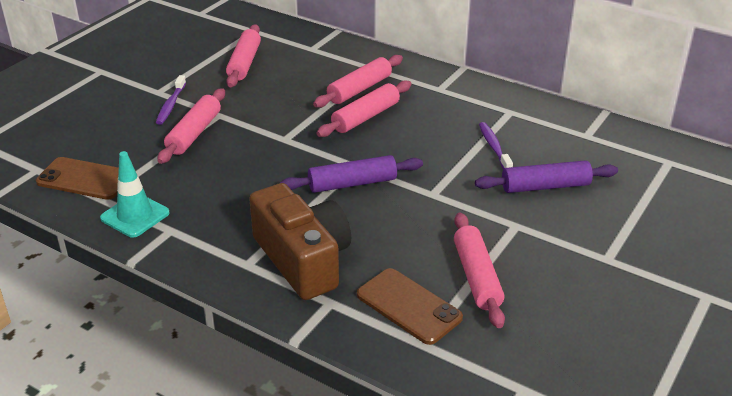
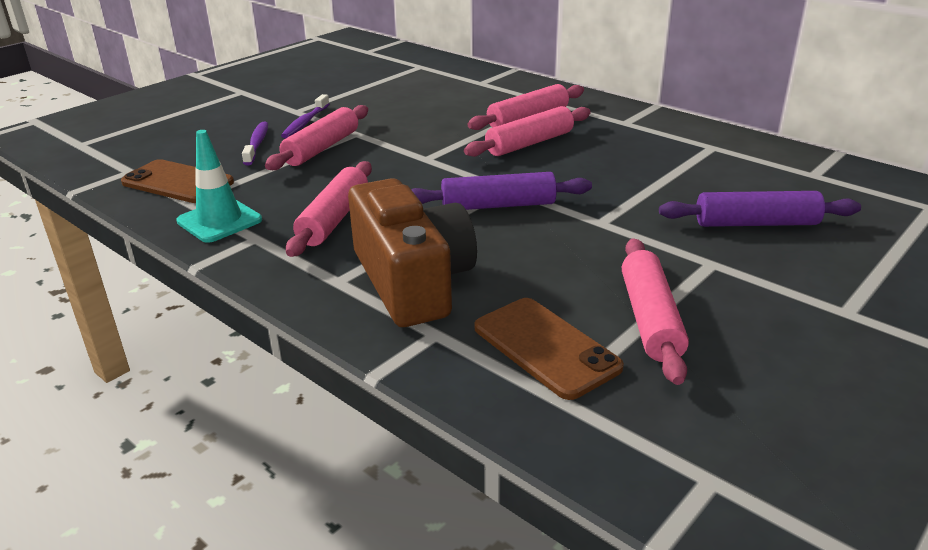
camera: 10 degrees right, 5 degrees down
pink rolling pin [226,24,261,87] -> pink rolling pin moved to [286,161,372,257]
purple toothbrush [479,122,513,169] -> purple toothbrush moved to [242,122,268,165]

